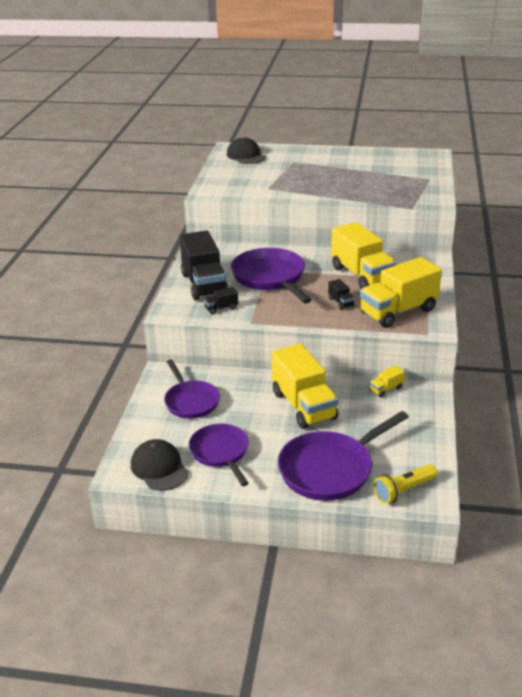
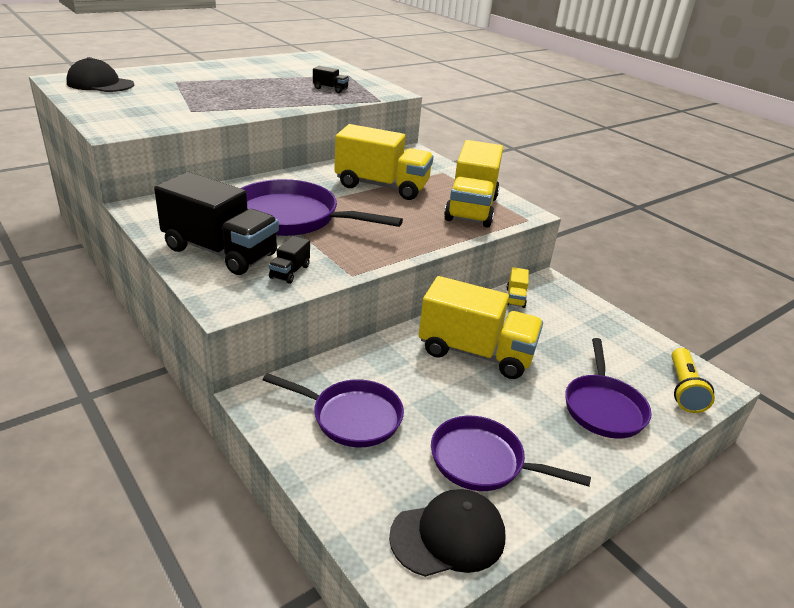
camera: 50 degrees left, 0 degrees up
black cap [131,439,189,491] -> black cap turned 150 degrees clockwise [389,489,506,577]
purple pan [278,411,409,501] -> purple pan [565,338,652,439], size x0.66
black truck [328,279,355,310] -> black truck moved to [313,66,349,93]

